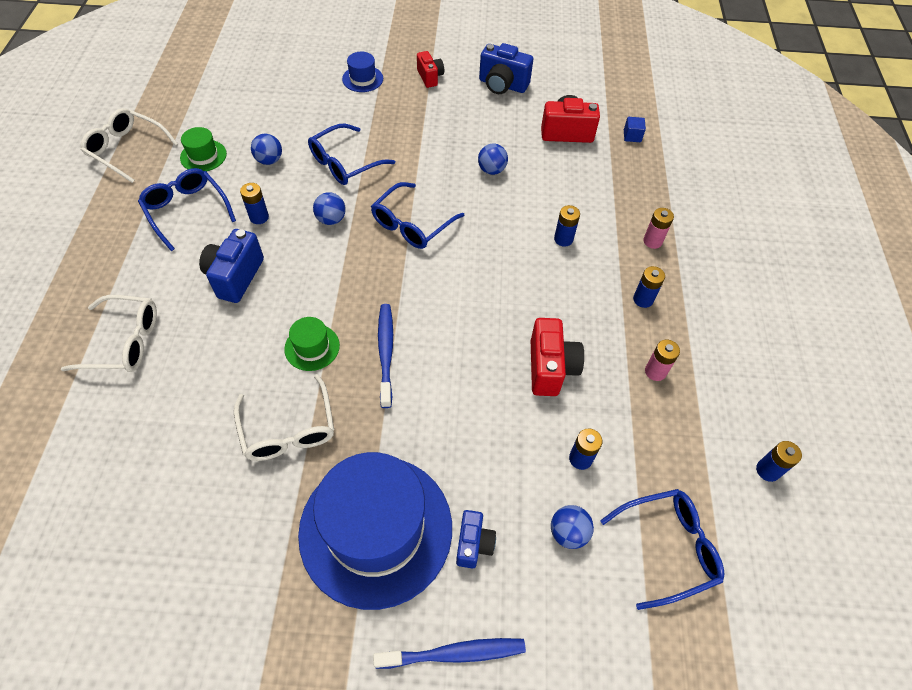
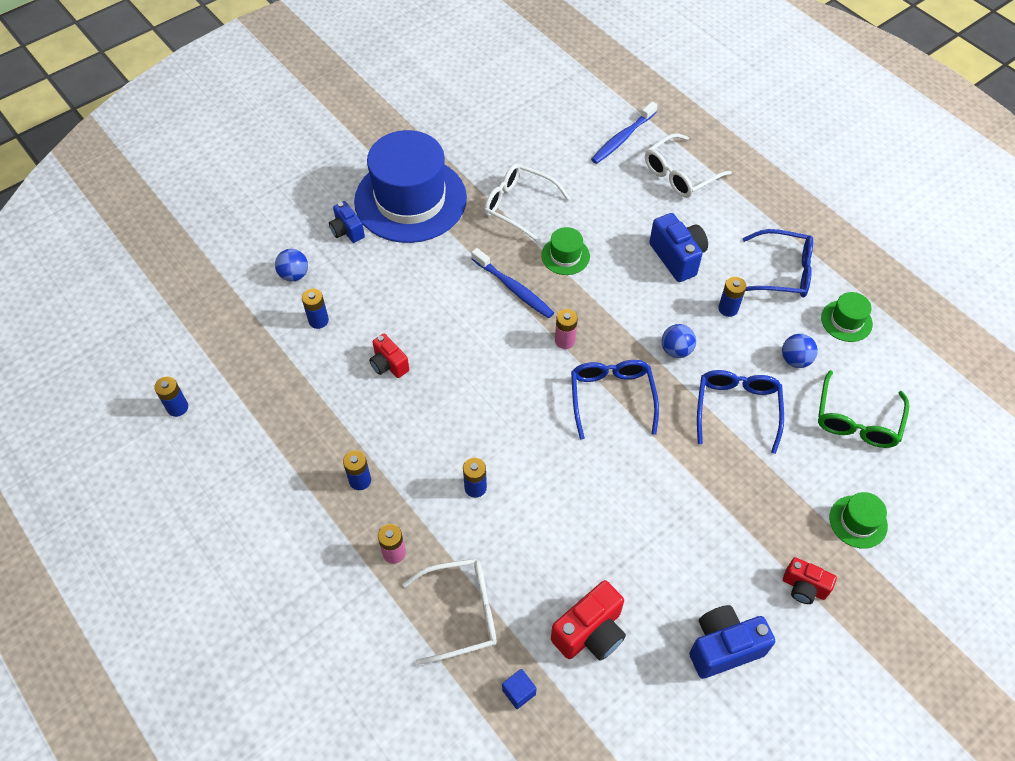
camera: 140 degrees right, 0 degrees up
white glasses [81,108,178,183] -> white glasses moved to [402,559,497,665]
blue hat [342,52,383,92] -> green hat [829,492,888,549]
blue toothbrush [373,638,526,669] -> blue toothbrush moved to [591,102,658,164]
blue ball [478,144,508,175] -> none
red camera [531,318,584,396] -> red camera [369,334,409,378], size x0.63
blue glasses [600,489,724,610] -> none
pink battery [645,340,680,381] -> pink battery moved to [555,309,578,349]
none -> green glasses [818,370,909,448]

